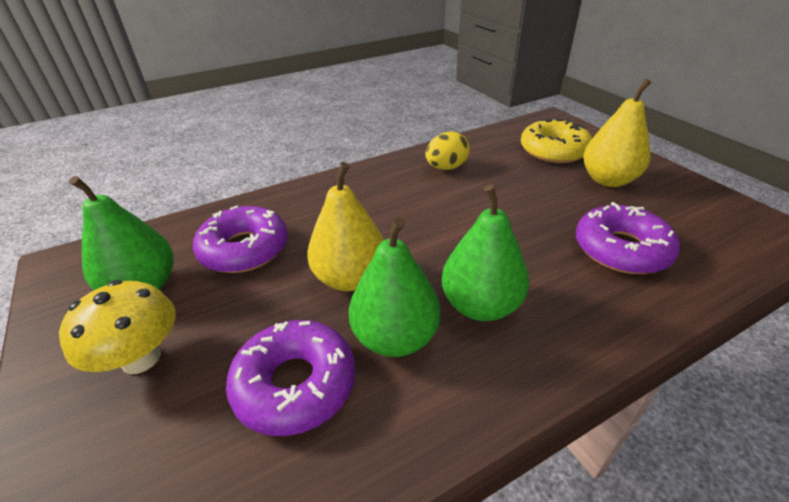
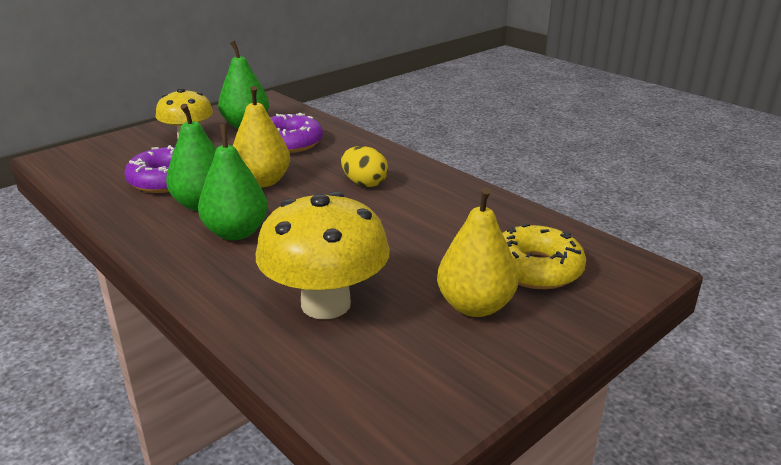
camera: 75 degrees right, 10 degrees down
yellow egg [425,131,470,170] -> yellow egg moved to [341,146,388,187]
purple donut [576,202,680,274] -> yellow mushroom [256,191,390,319]

